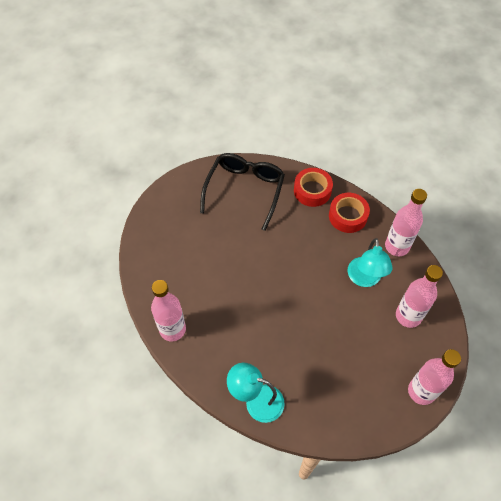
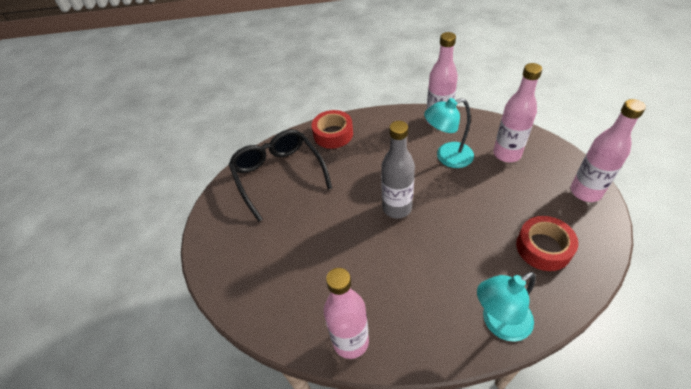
camera: 40 degrees left, 10 degrees down
red tape [329,193,370,233] -> red tape moved to [516,216,578,271]
turquoise lamp [348,238,393,287] -> turquoise lamp turned 120 degrees clockwise [424,98,474,168]
none -> grey bottle [381,121,415,218]

